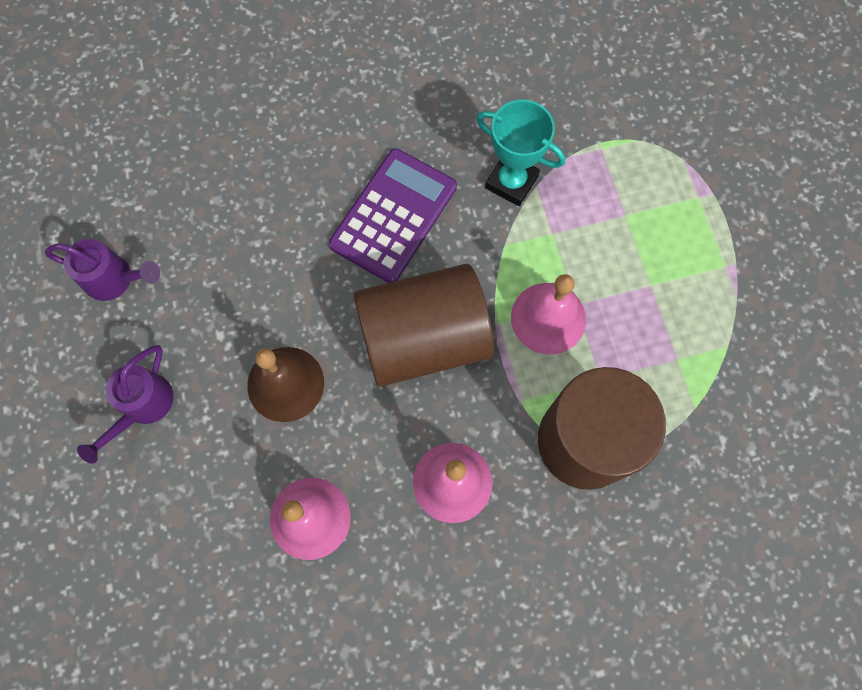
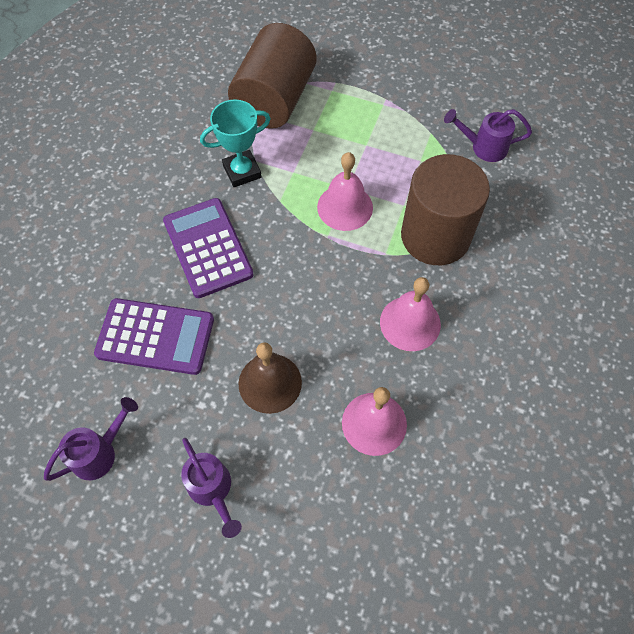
camera: 55 degrees left, 10 degrees down
brown cylinder [354,264,494,387] -> brown cylinder moved to [228,23,316,129]
none -> purple calculator [94,298,214,375]
none -> purple watering can [444,109,532,162]

